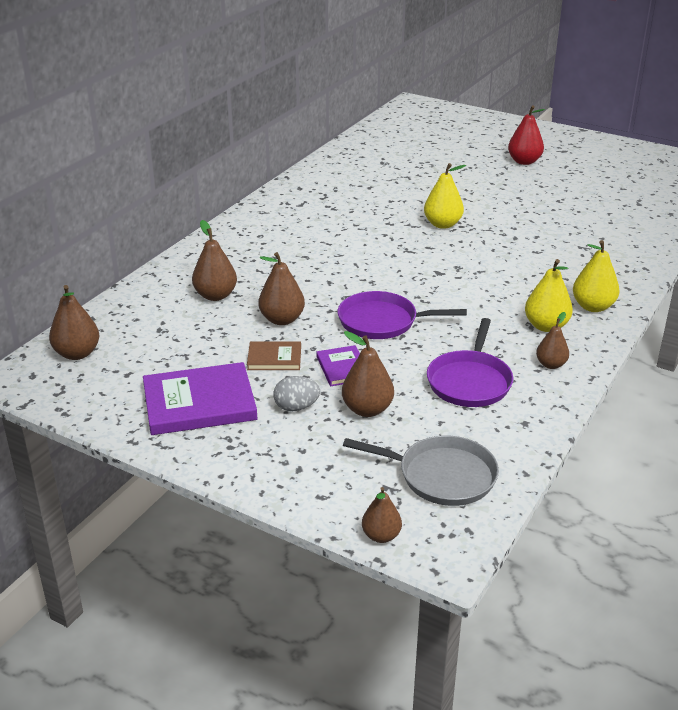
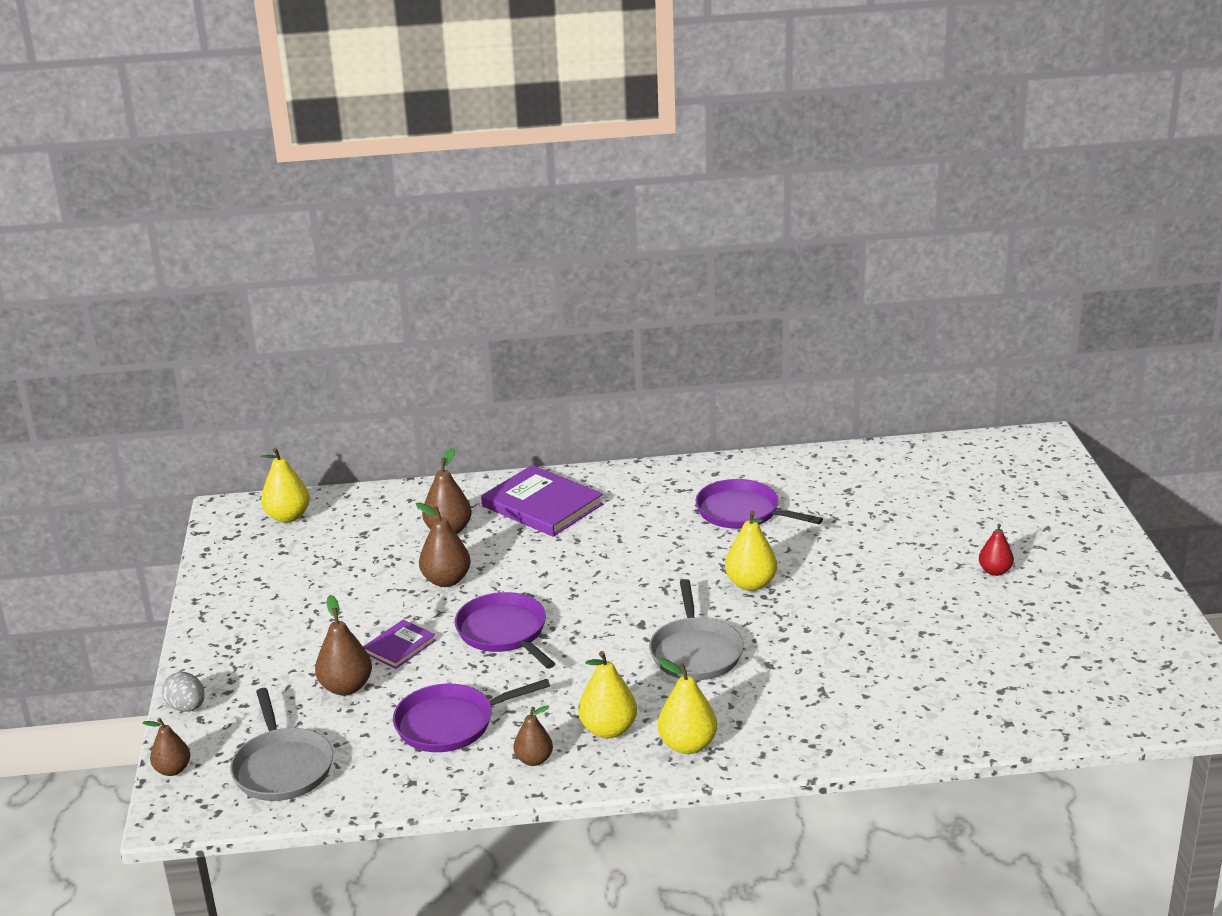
camera: 55 degrees right, 5 degrees down
brown pear [49,285,99,360] -> yellow pear [261,448,310,523]
purple book [143,362,257,435] -> purple book moved to [481,465,603,537]
brown book [247,341,301,370] -> none
grey egg [273,376,320,411] -> grey egg moved to [162,672,205,712]
red pear [508,105,545,165] -> red pear [979,524,1014,576], size x0.66
none -> grey pan [649,579,744,680]
none -> purple pan [695,479,823,529]

